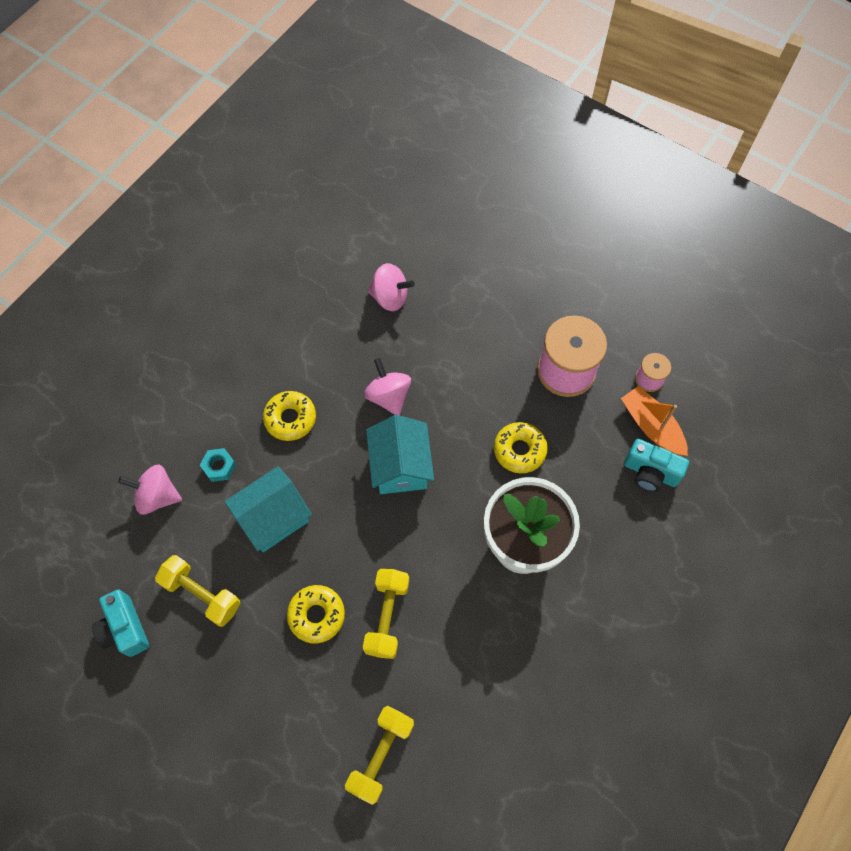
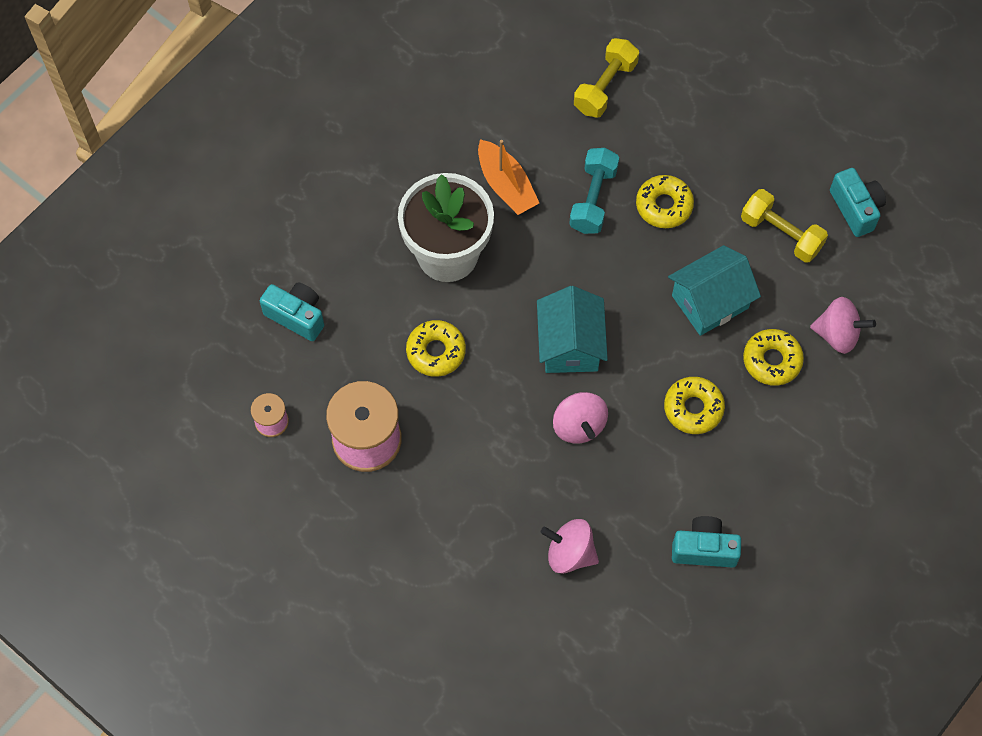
camera: 175 degrees left, 0 degrees up
turquoise nut [200,448,236,482] -> yellow donut [743,329,804,386]
yellow dumbbell [363,569,409,659] -> turquoise dumbbell [569,148,619,234]
orange boat [621,386,688,456] -> orange boat moved to [478,139,539,215]
none -> turquoise camera [672,516,741,568]

